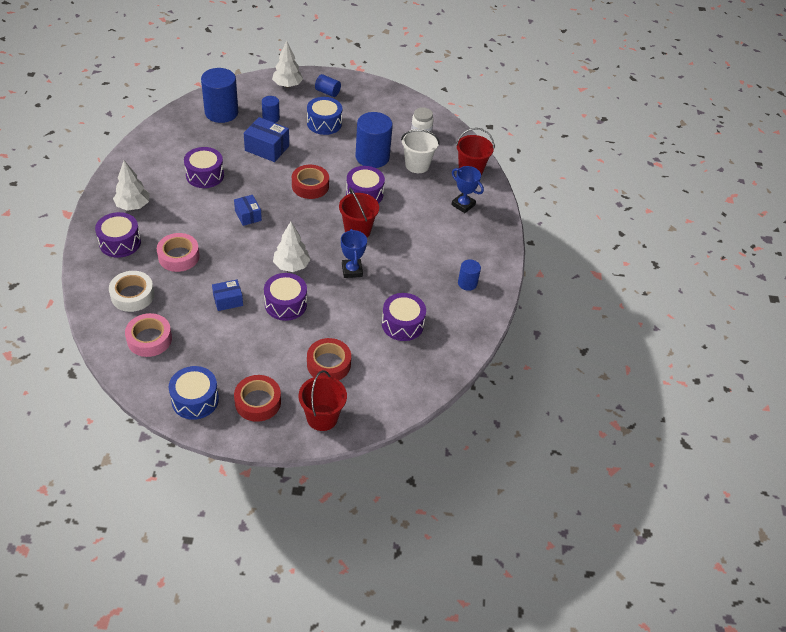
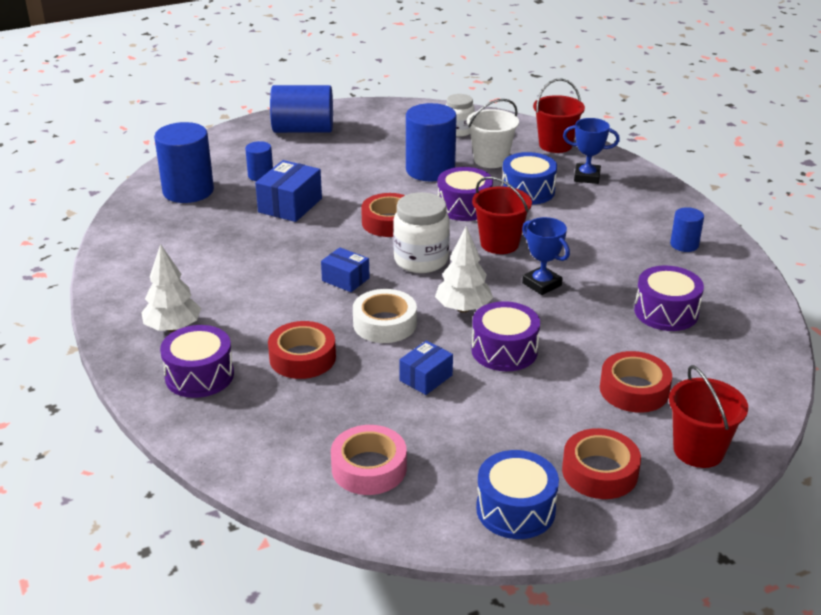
camera: 25 degrees left, 15 degrees down
white tape [109,271,154,312] -> white tape moved to [353,289,417,343]
pink tape [157,233,200,272] -> red tape [268,321,336,379]
purple drum [184,147,224,188] -> none
blue box [244,117,289,162] -> blue box turned 60 degrees counterclockwise [255,160,322,222]
white tree [272,41,303,88] -> none
blue drum [307,97,342,135] -> blue drum moved to [502,152,557,205]
blue cylinder [315,74,341,97] -> blue cylinder [270,85,333,133], size x1.95
none -> white jar [393,192,450,273]

